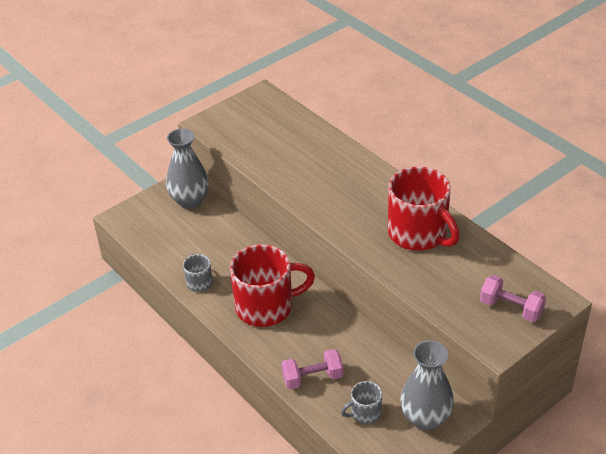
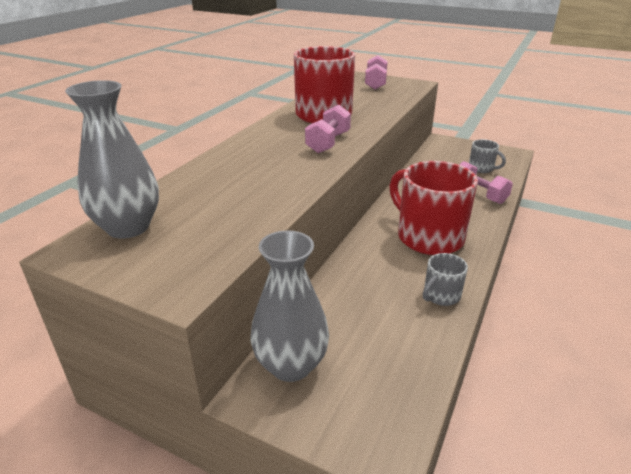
camera: 115 degrees left, 10 degrees down
grey vase [400,340,454,431] -> grey vase moved to [65,80,159,239]
none -> pink dumbbell [305,104,351,153]

